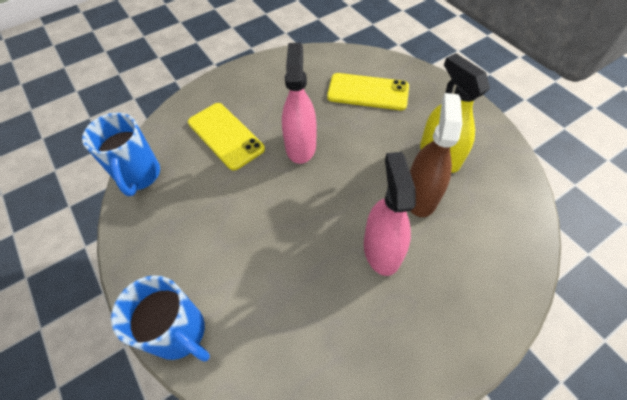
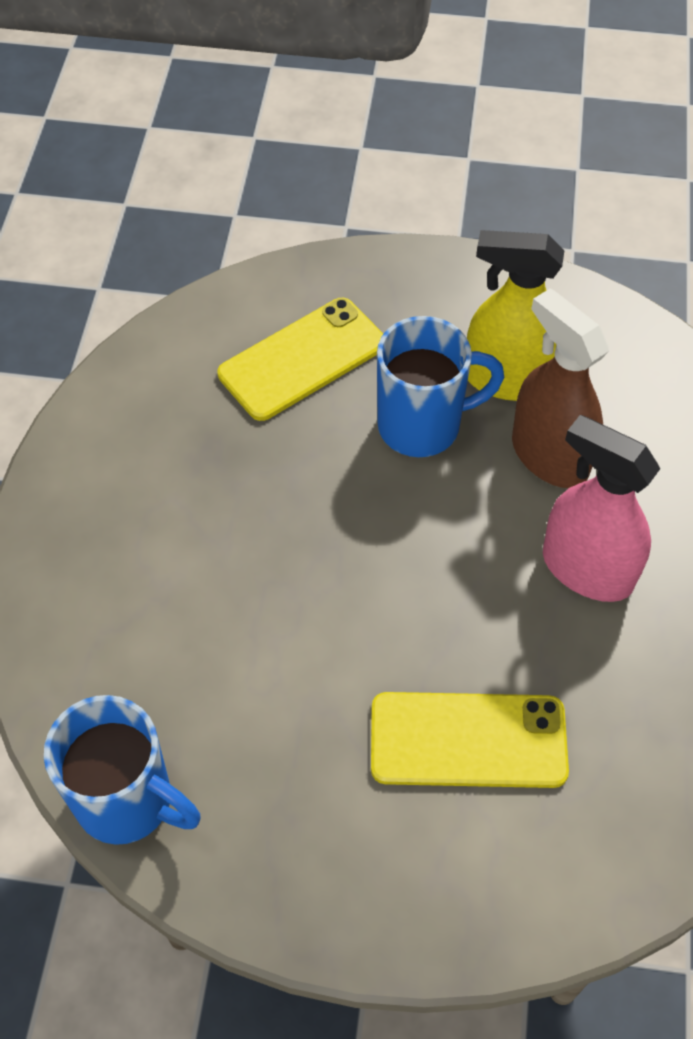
camera: 50 degrees left, 0 degrees up
blue mug [111,275,210,362] -> blue mug moved to [377,316,504,457]
yellow phone [188,103,265,171] -> yellow phone moved to [371,692,569,788]
pink spray bottle [282,43,317,164] -> none

